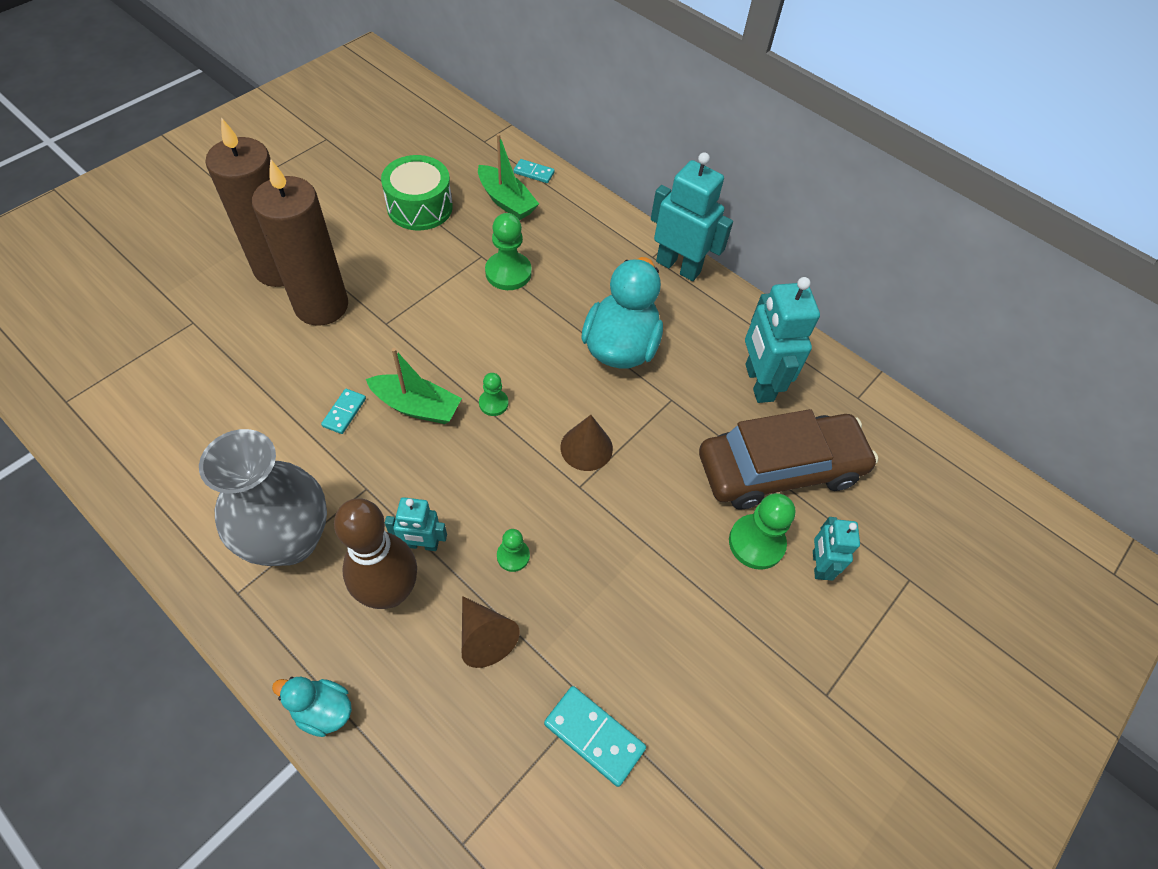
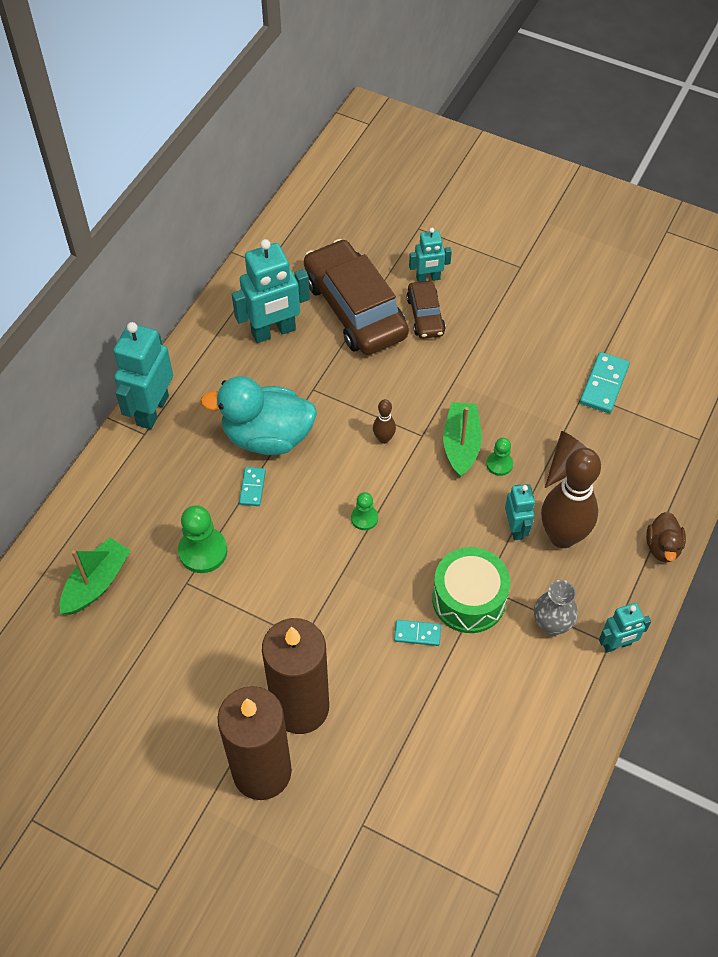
camera: 100 degrees left, 0 degrees up
grey vase [199,429,327,566] -> grey vase [534,580,578,635], size x0.51
turquoise duck [272,677,352,737] -> brown duck [646,512,686,562]
green boat [366,348,462,424] -> green boat moved to [443,402,482,477]
green drum [381,155,453,230] -> green drum moved to [432,547,510,633]
turquoise domino [513,159,555,183] -> turquoise domino moved to [239,467,266,506]
brown cone [560,415,613,471] -> brown bowling pin [373,399,396,444]
green pawn [729,493,795,570] -> brown car [406,281,446,339]
none -> turquoise robot [599,603,651,653]

